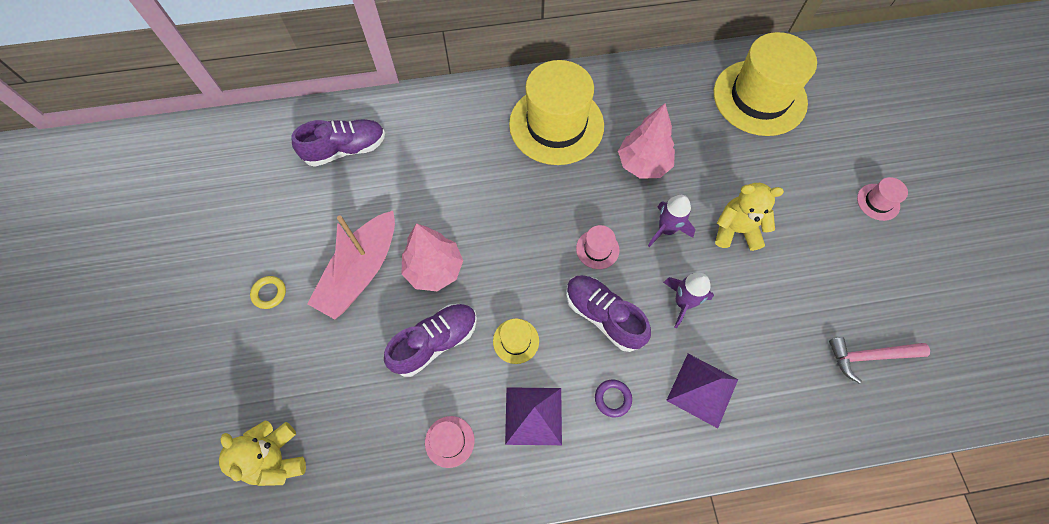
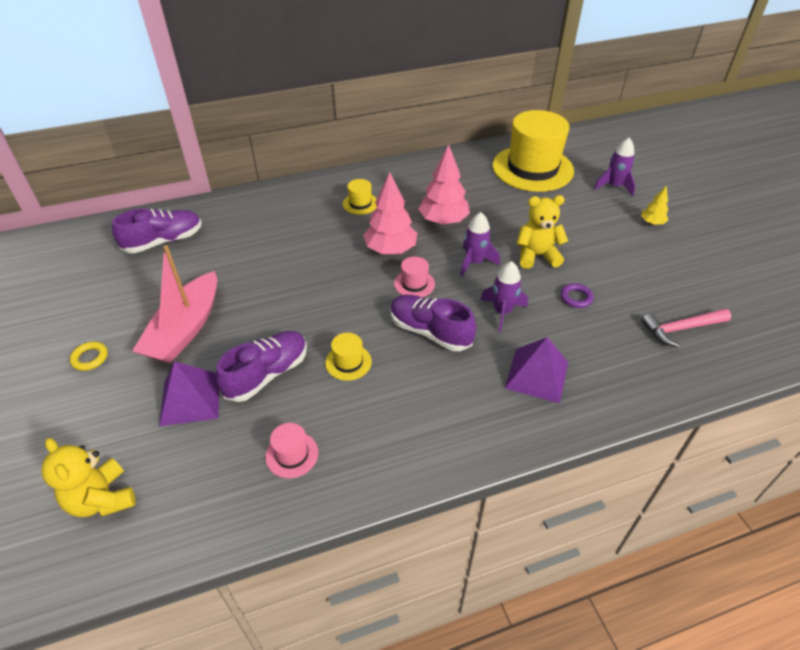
camera: 10 degrees left, 20 degrees down
pink tree [402,223,463,291] -> pink tree moved to [363,172,417,254]
purple pyramid [505,387,562,445] -> purple pyramid moved to [159,361,219,426]
yellow hat [509,60,604,165] -> yellow hat [343,179,377,215], size x0.41
purple ring [595,380,632,417] -> purple ring moved to [560,283,594,308]
pink hat [857,177,908,221] -> yellow tree [641,185,668,225]
none -> purple rocket [594,138,636,196]

